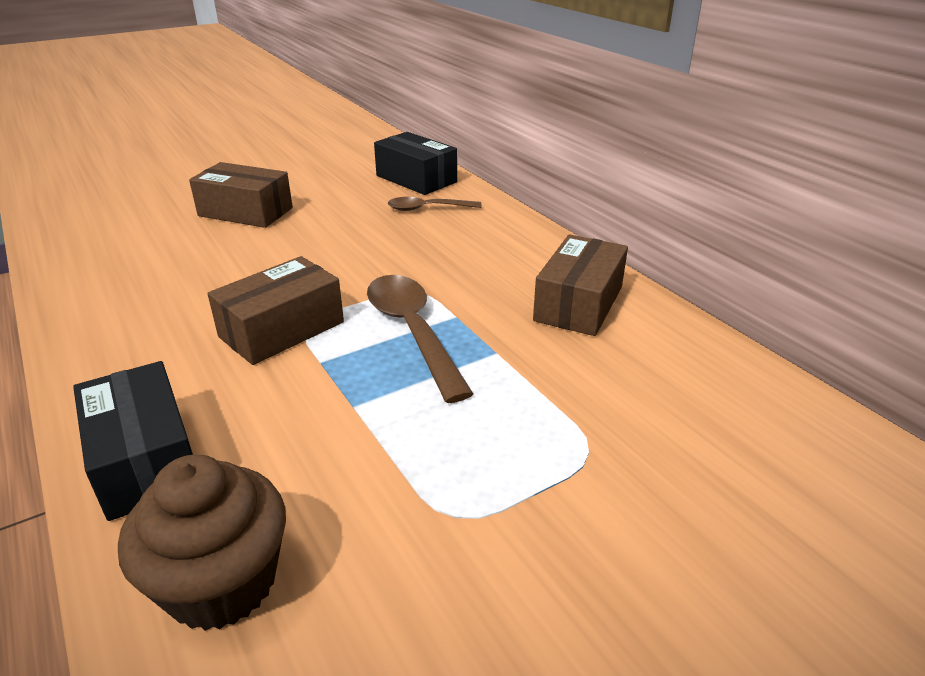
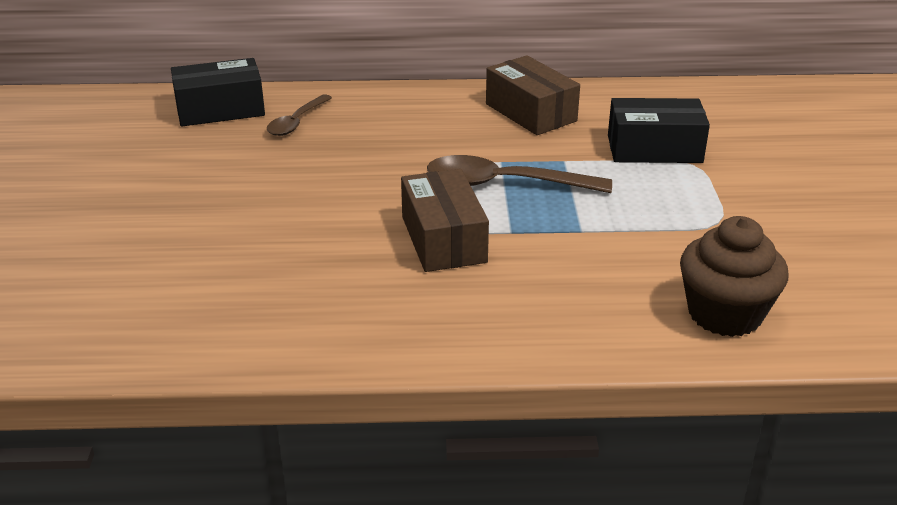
camera: 60 degrees left, 0 degrees up
black box [73,361,193,521] -> black box moved to [608,98,710,163]
brown box [189,162,293,228] -> none

